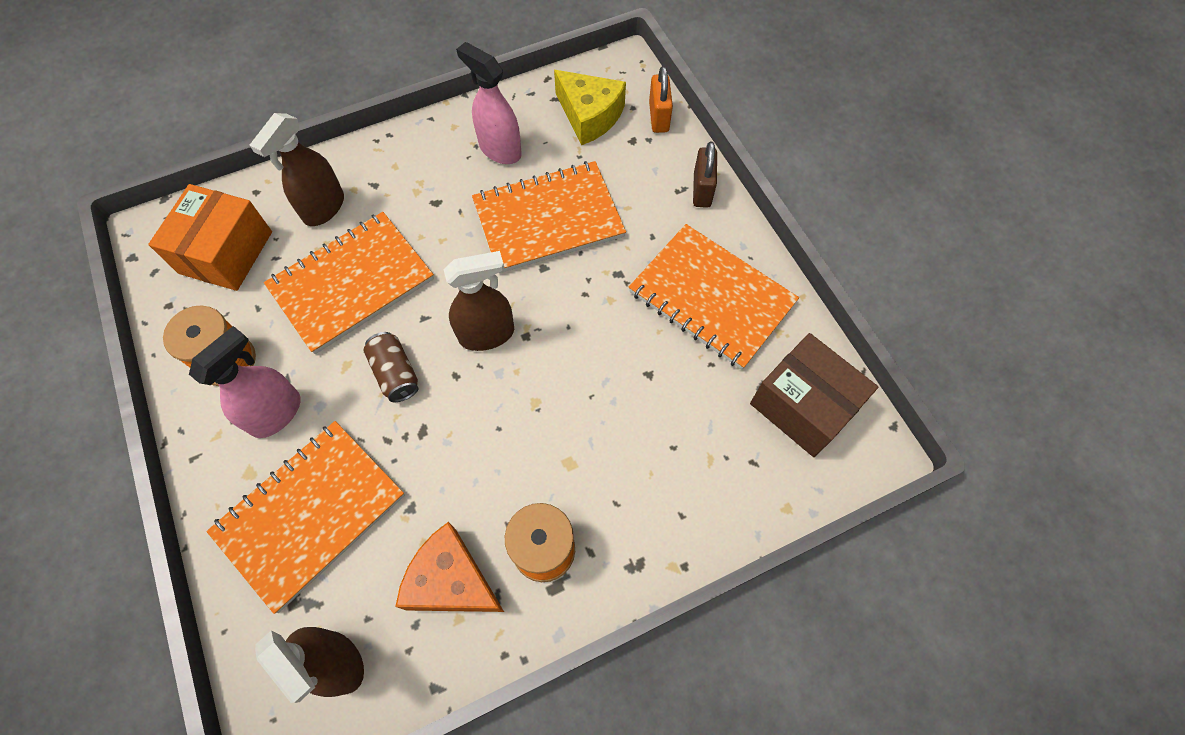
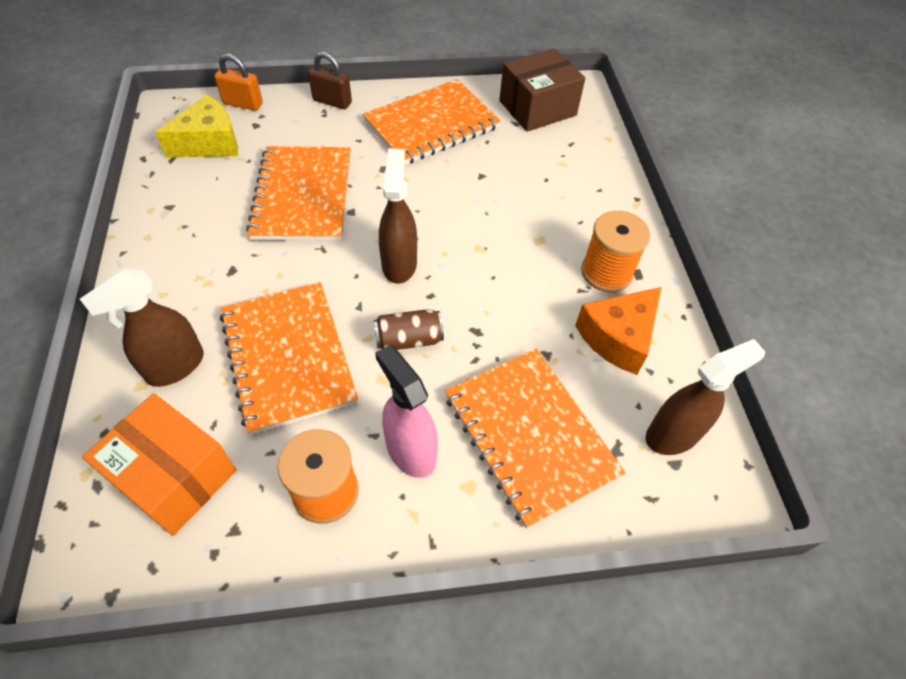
camera: 75 degrees left, 10 degrees down
brown spray bottle [249,113,344,226] -> brown spray bottle turned 90 degrees clockwise [80,269,204,387]
pink spray bottle [456,42,522,164] -> none

